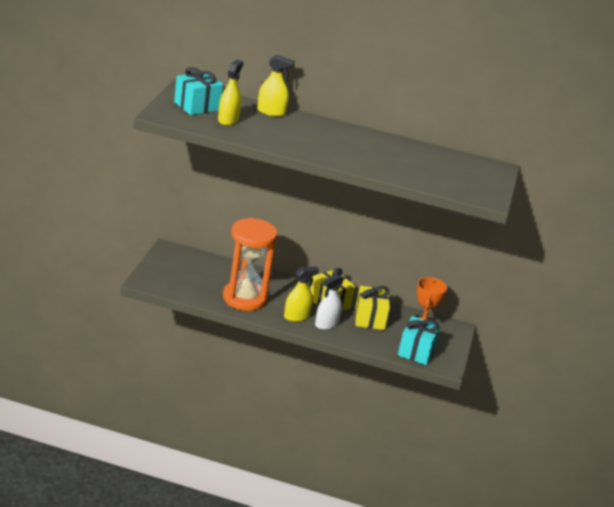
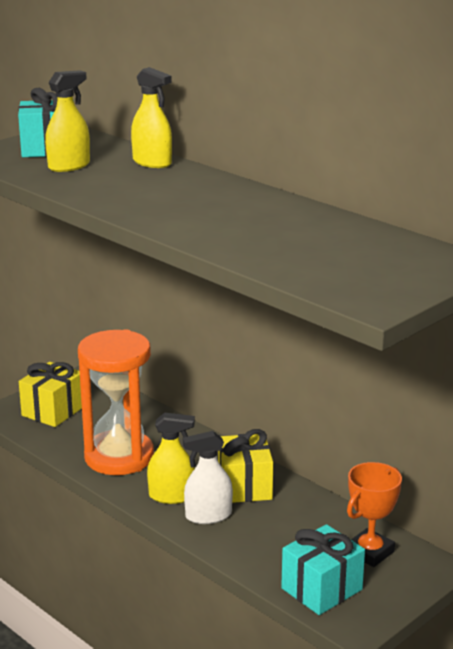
camera: 35 degrees right, 5 degrees down
yellow gift [355,286,390,330] -> yellow gift moved to [19,362,82,427]

